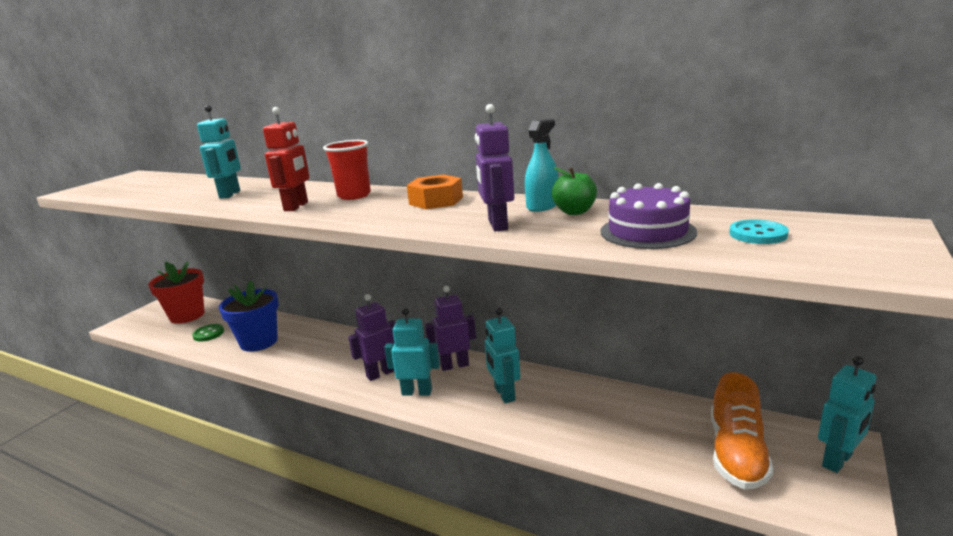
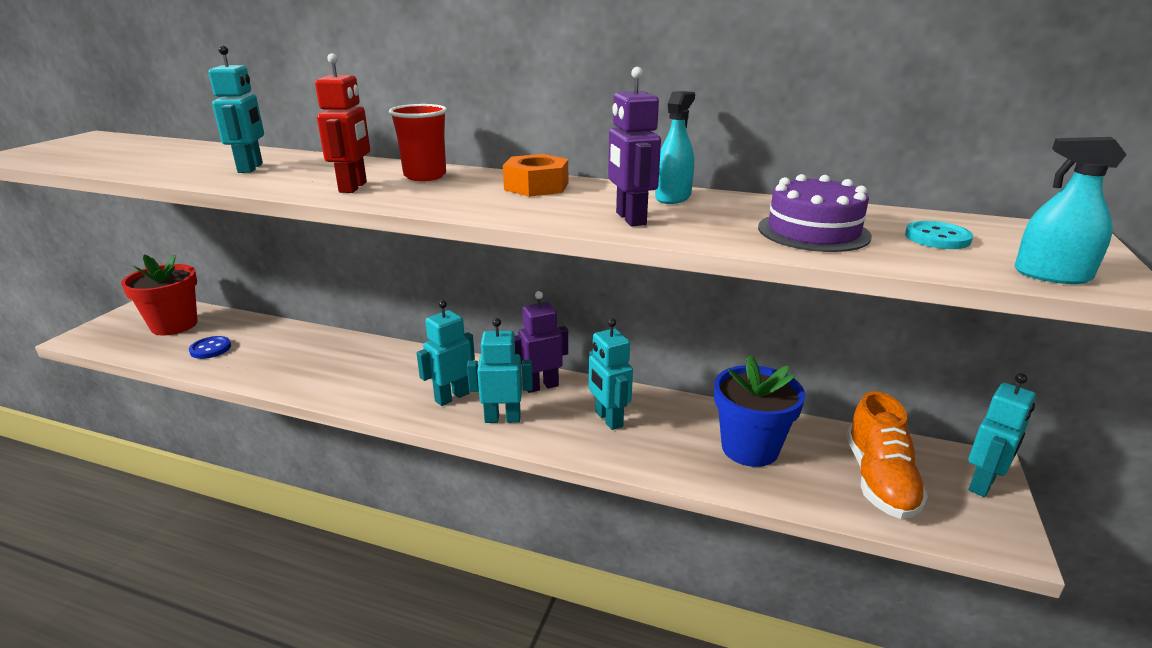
camera: 10 degrees left, 5 degrees up
green button [192,324,224,342] -> blue button [189,336,231,359]
blue flower pot [219,281,278,352] -> blue flower pot moved to [714,355,805,467]
purple robot [348,294,396,381] -> turquoise robot [417,300,475,406]
green apple [552,167,597,215] -> none
none -> turquoise spray bottle [1014,137,1127,284]

